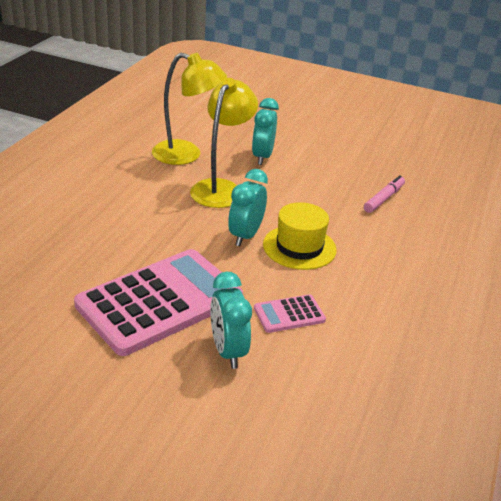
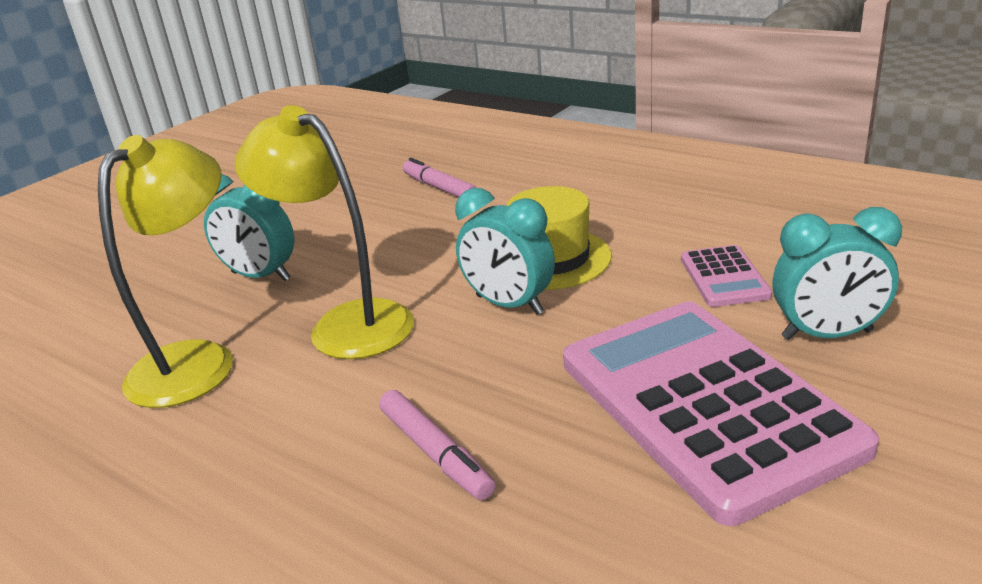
camera: 70 degrees left, 5 degrees down
none -> pink marker [379,390,495,500]

